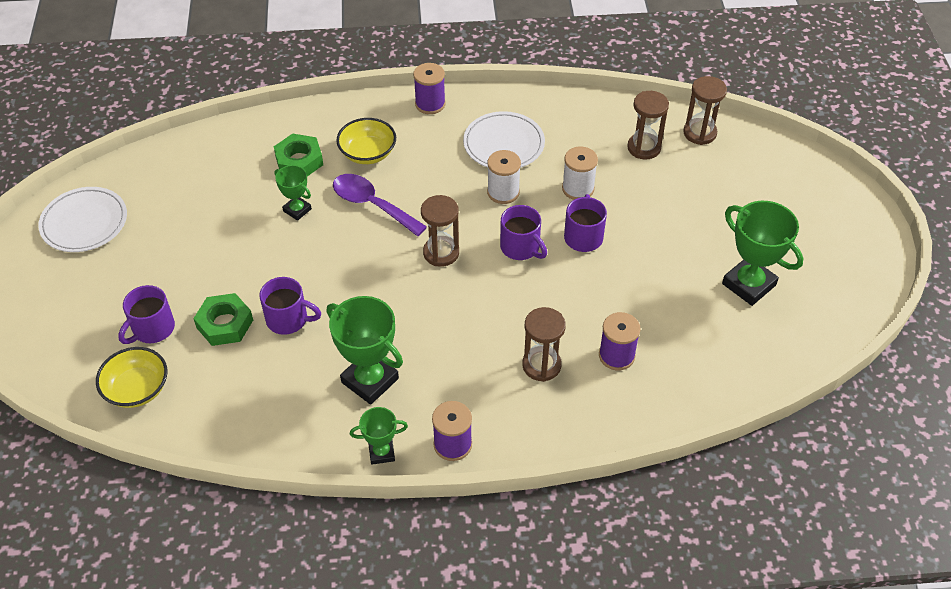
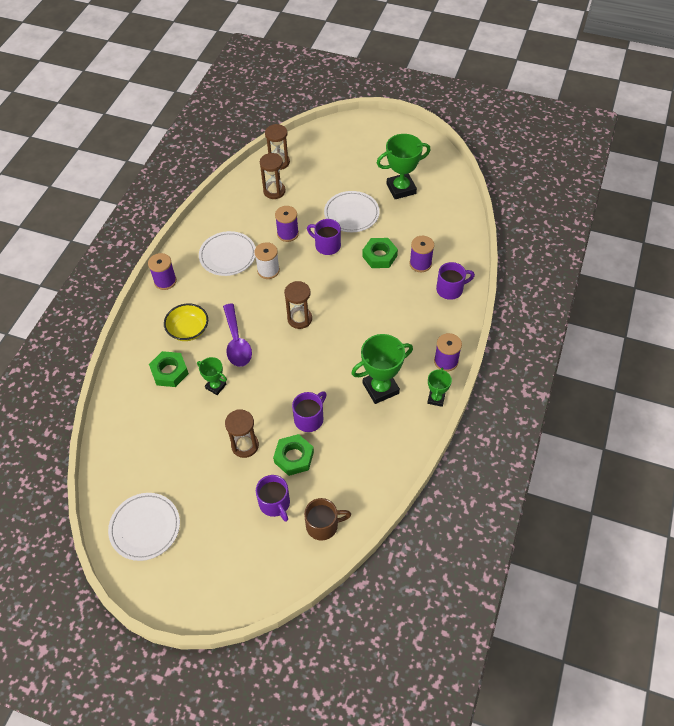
camera: 65 degrees left, 5 degrees up
yellow bowl [96,347,167,408] -> brown mug [304,498,351,541]
green trophy [275,165,312,221] -> green trophy turned 60 degrees clockwise [197,357,227,395]
purple spoon [333,174,427,236] -> purple spoon turned 75 degrees counterclockwise [223,304,252,367]
purple mug [500,205,547,260] -> purple mug moved to [436,262,475,300]
brown hourglass [522,307,566,382] -> brown hourglass moved to [225,409,259,458]
white spool [562,146,598,200] -> purple spool [275,206,299,242]
none -> white plate [324,191,380,232]
none -> green nut [362,238,398,268]

